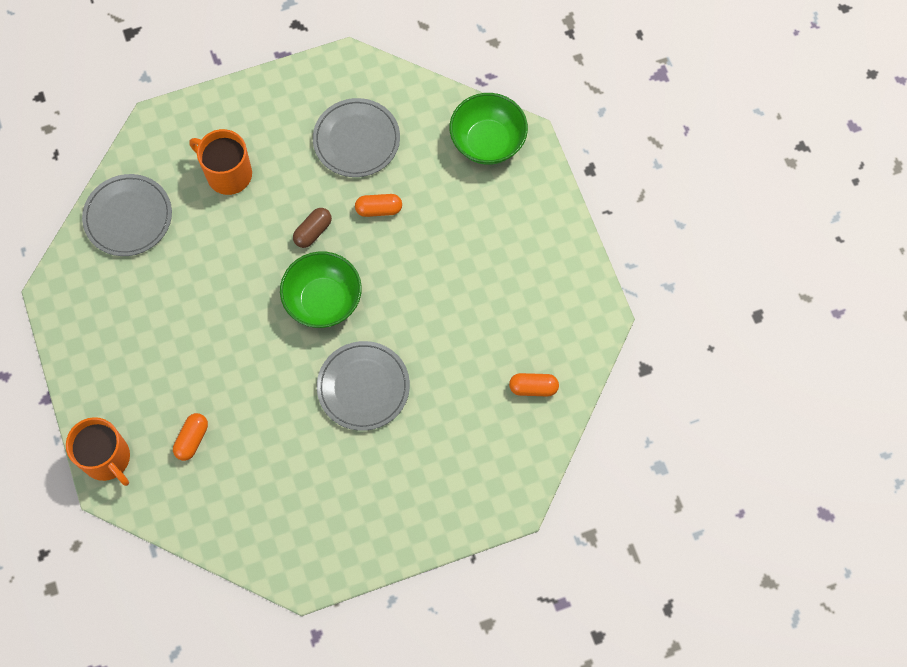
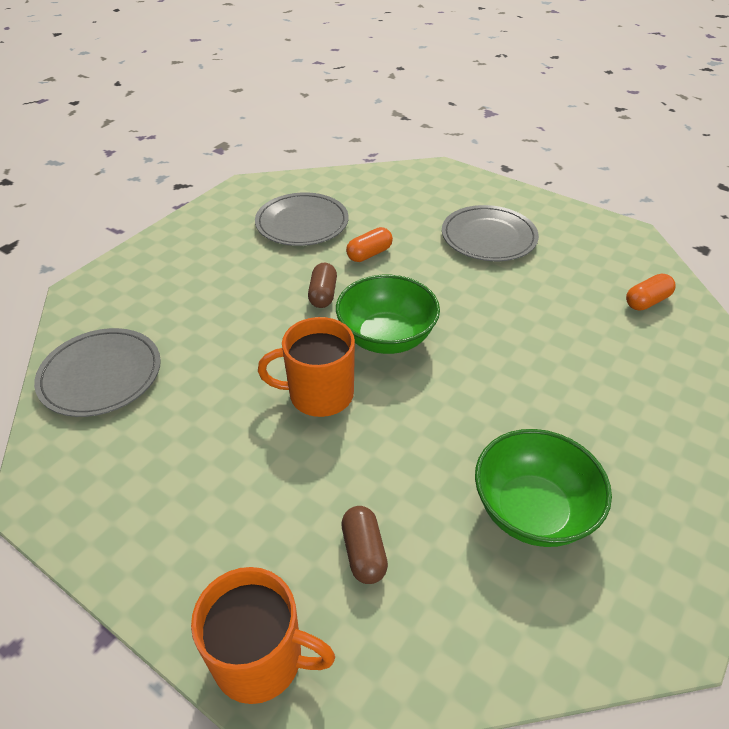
camera: 35 degrees left, 25 degrees down
orange capsule [173,413,208,461] -> brown capsule [341,506,388,584]
orange mug [190,129,252,195] -> orange mug moved to [258,317,355,417]
grey plate [317,341,410,431] -> grey plate moved to [442,205,539,261]
green bowl [449,93,528,165] -> green bowl moved to [475,429,612,547]

